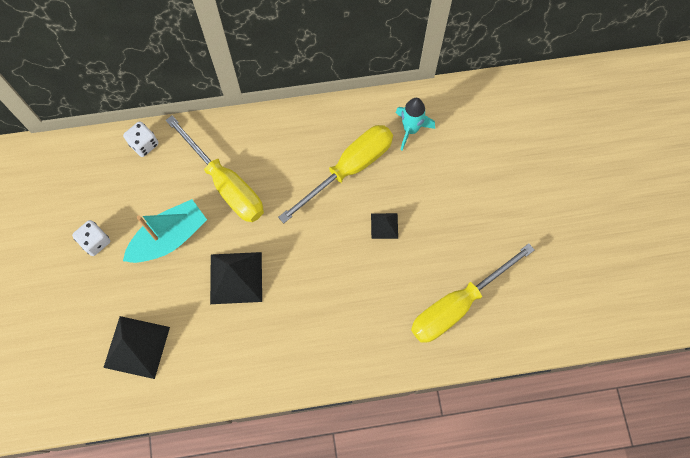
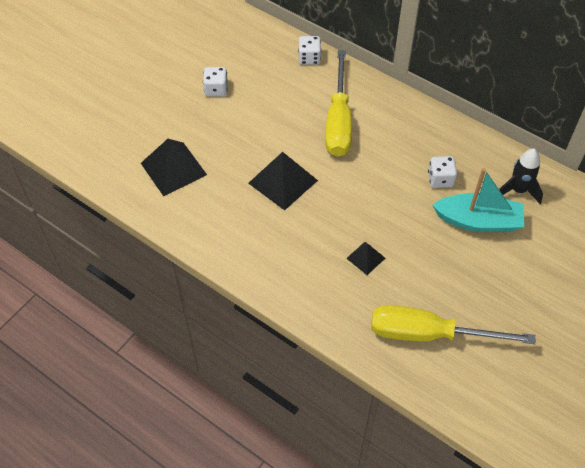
camera: 45 degrees right, 15 degrees down
turquoise boat [123,199,207,263] -> turquoise boat moved to [432,168,524,232]
yellow screwdriver [278,125,393,223] -> white dice [428,156,457,188]
black pyramid [371,213,398,239] -> black pyramid moved to [346,242,386,275]
turquoise rocket [396,98,435,151] -> black rocket [499,148,543,204]

